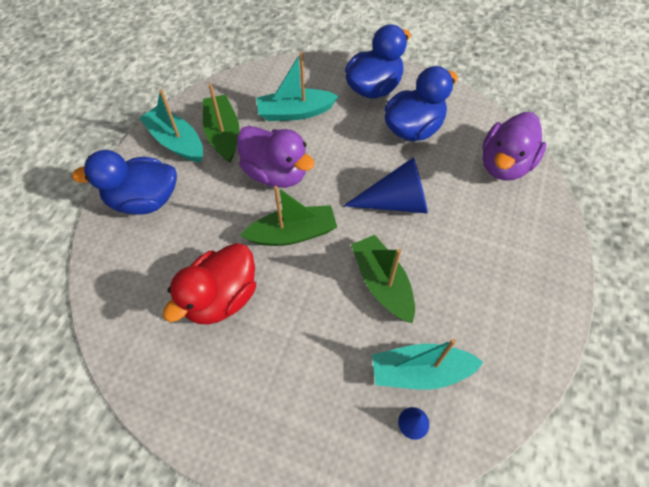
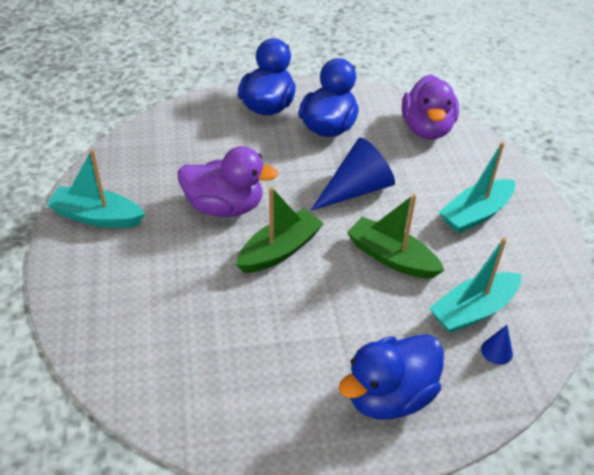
camera: 30 degrees left, 15 degrees down
blue duck [72,150,177,215] -> blue duck moved to [339,334,444,420]
red duck [163,243,256,325] -> none
green boat [203,83,239,163] -> none
turquoise boat [256,52,339,121] -> turquoise boat moved to [439,142,515,233]

